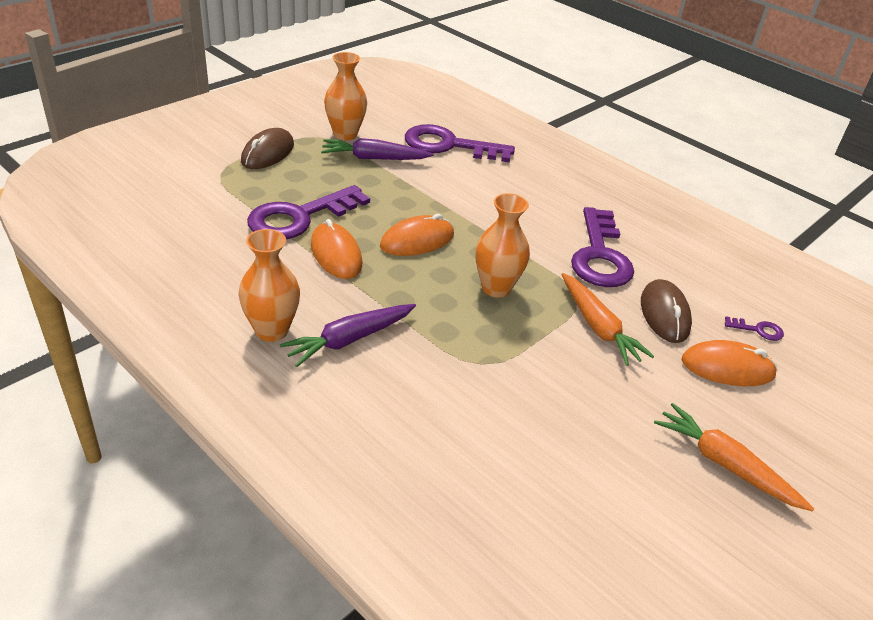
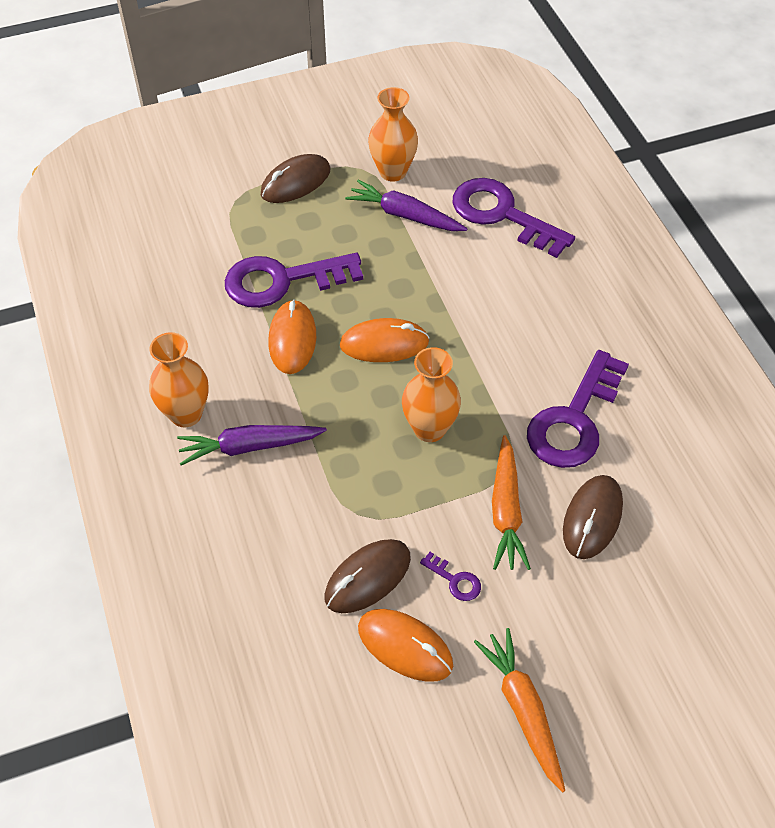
camera: 30 degrees right, 15 degrees up
orange mouse [681,340,778,386] -> orange mouse moved to [358,609,453,682]
purple key [725,317,784,341] -> purple key moved to [420,552,481,601]
none -> brown mouse [324,539,411,613]

